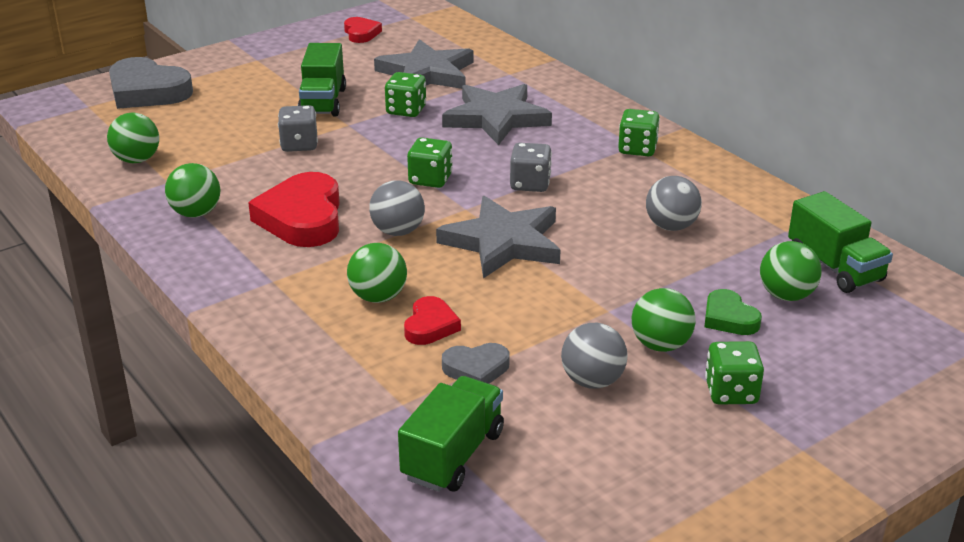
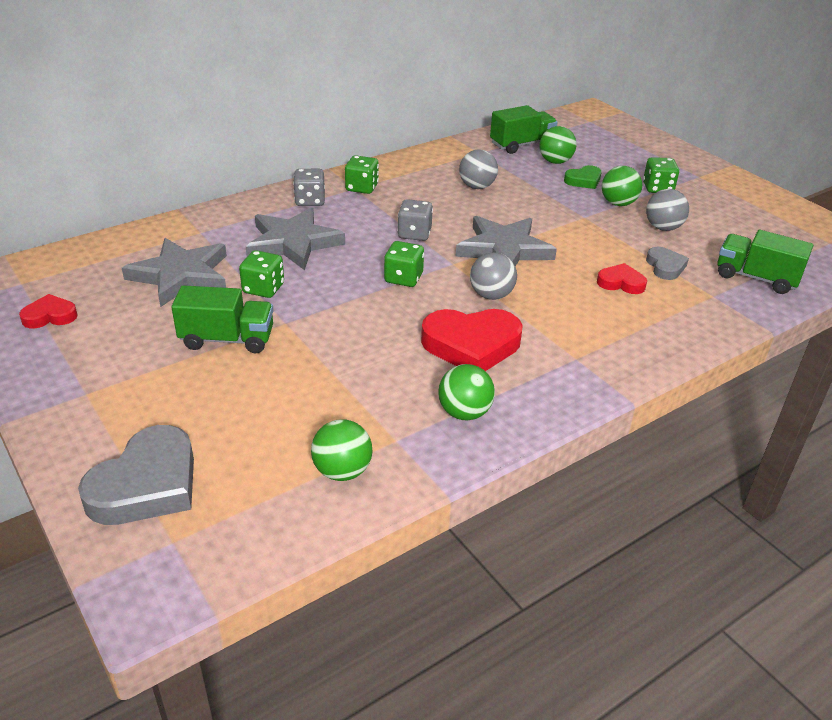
camera: 90 degrees left, 5 degrees up
grey dice [278,105,318,152] -> grey dice moved to [293,169,325,206]
green ball [347,243,407,303] -> none

